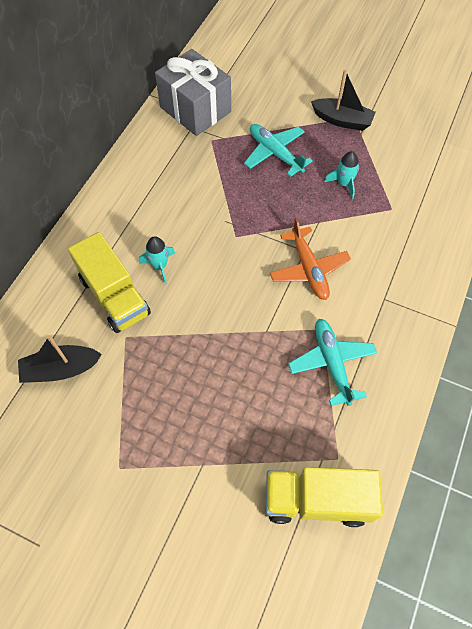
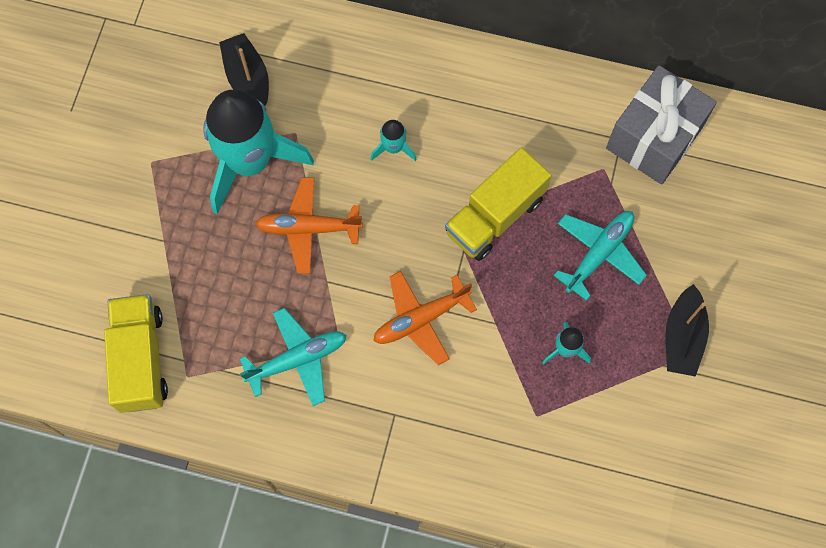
camera: 80 degrees right, 10 degrees up
yellow truck [68,232,151,333] -> yellow truck moved to [445,147,551,261]
none -> turquoise rocket [203,90,314,214]
none -> orange plane [255,177,363,273]

